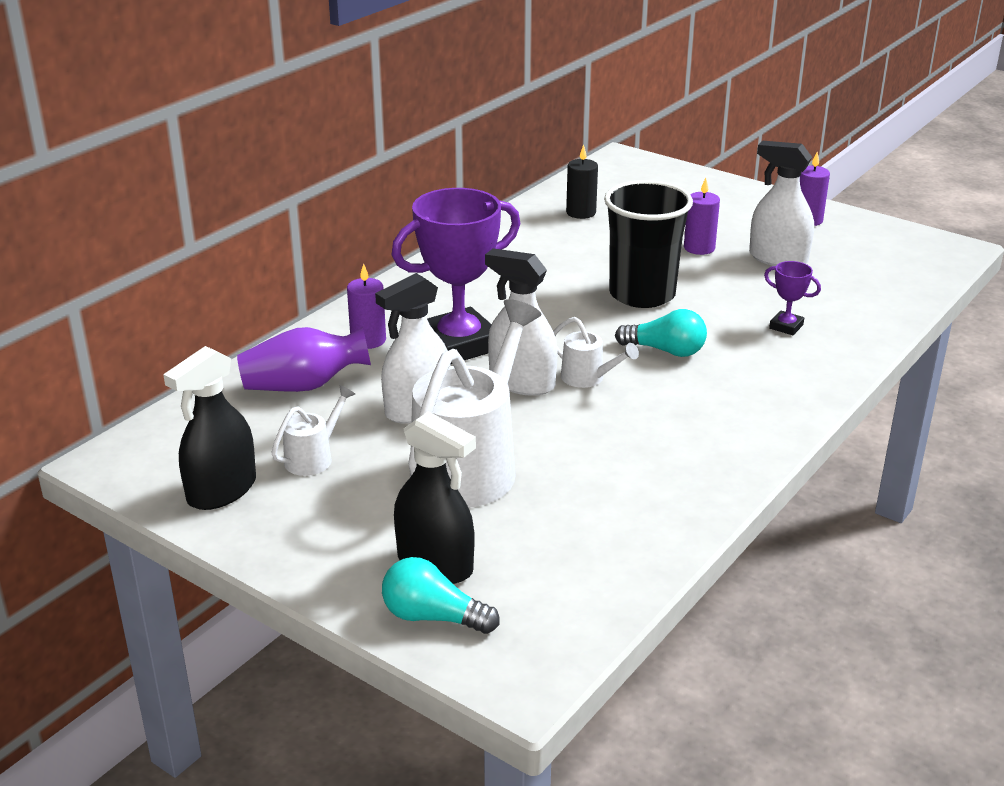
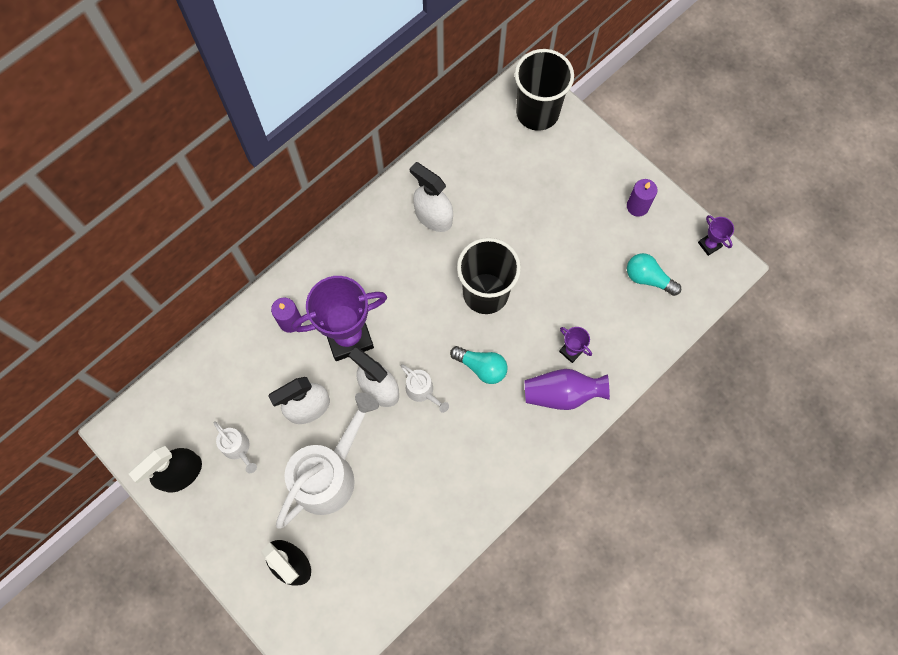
camera: 10 degrees right, 40 degrees up
purple vase [237,327,371,392] -> purple vase moved to [525,369,610,410]
white watering can [271,385,355,476] -> white watering can turned 90 degrees clockwise [214,421,257,473]
turquoise light bulb [382,557,500,634] -> turquoise light bulb moved to [627,253,681,296]
black candle [566,145,598,219] -> none
purple candle [684,178,720,255] -> none
white spray bottle [749,141,814,266] -> white spray bottle moved to [410,162,453,232]
none -> black cup [515,49,574,131]
none -> purple trophy [698,215,734,256]

